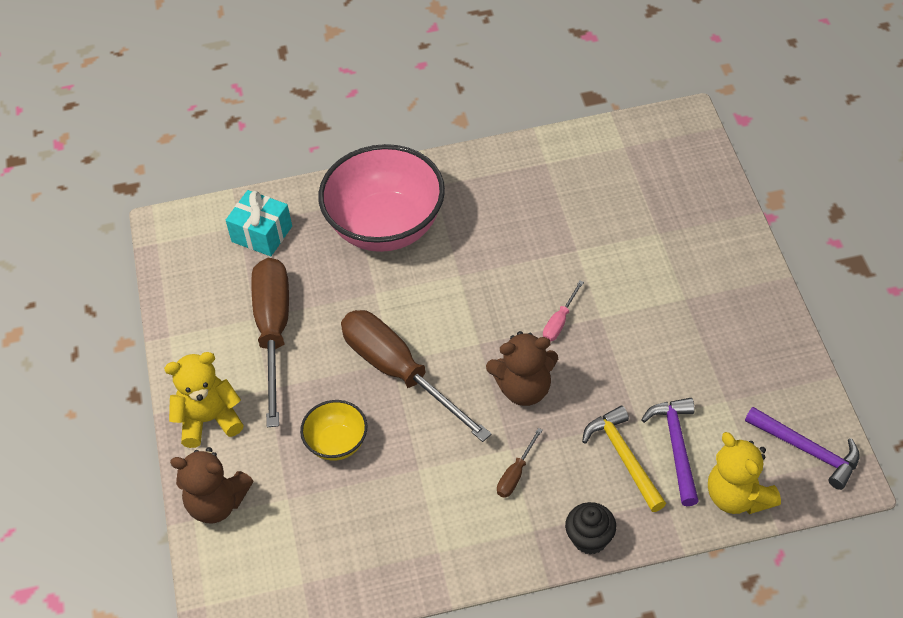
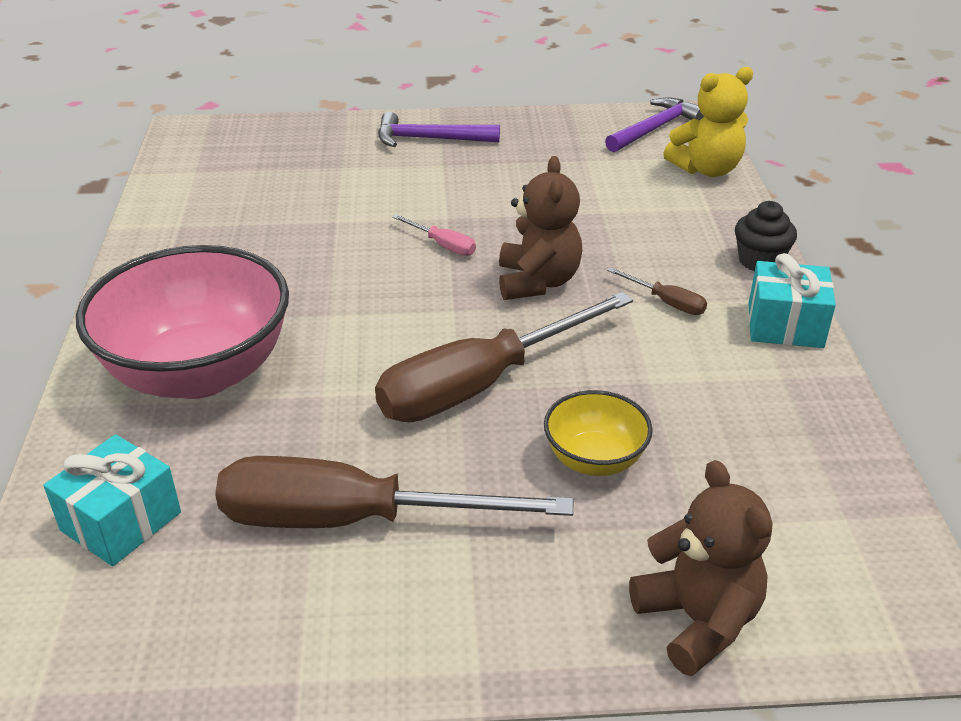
camera: 85 degrees left, 15 degrees down
yellow teddy bear [164,352,244,448] -> none
brown teddy bear [170,447,253,523] -> brown teddy bear turned 45 degrees counterclockwise [629,460,772,676]
yellow hammer [582,406,666,512] -> none
purple hammer [641,398,699,506] -> purple hammer moved to [378,112,500,147]
none -> turquoise gift [749,253,836,348]

